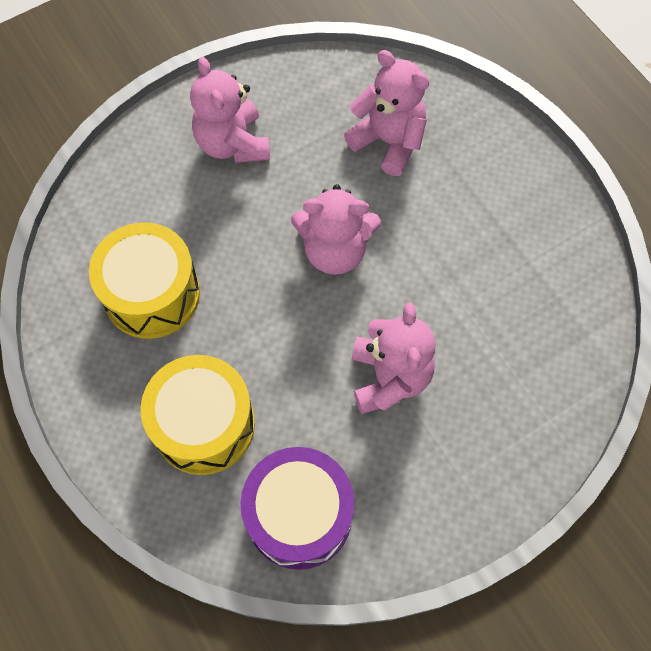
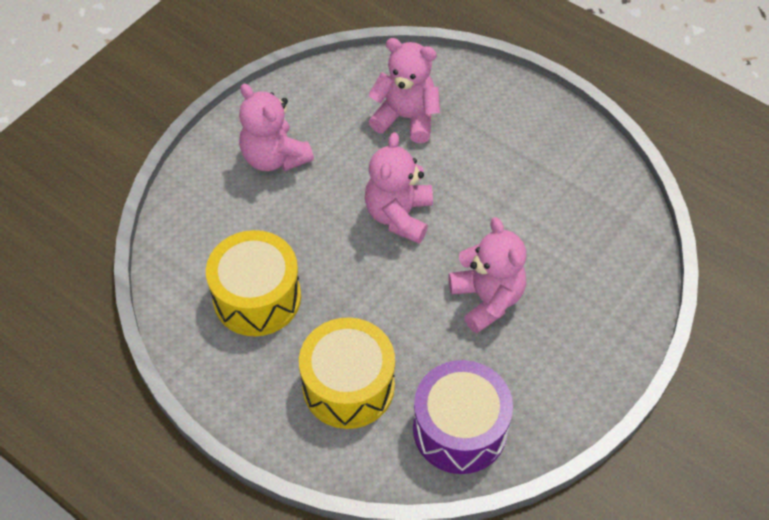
camera: 20 degrees left, 10 degrees down
pink teddy bear [291,184,381,275] -> pink teddy bear turned 120 degrees clockwise [365,132,433,243]

